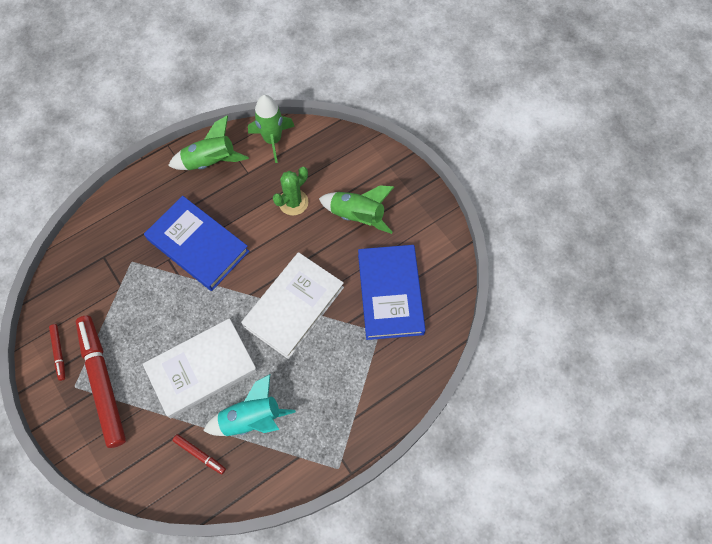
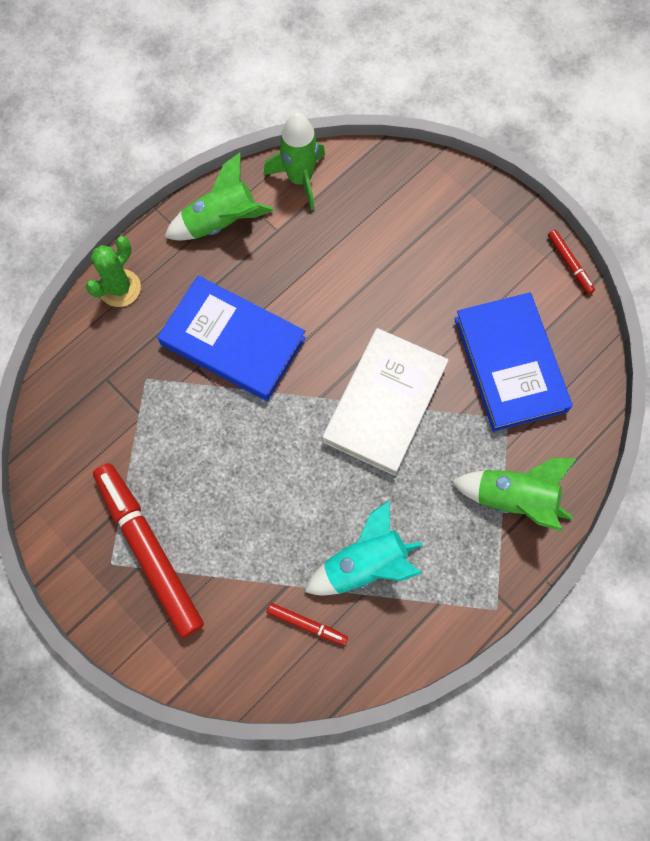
camera: 10 degrees left, 5 degrees up
red marker [49,324,65,381] -> red marker moved to [548,230,595,294]
white book [143,318,257,418] -> none
green cactus [273,167,308,216] -> green cactus moved to [86,236,141,307]
green rocket [319,185,394,234] -> green rocket moved to [451,458,577,531]

